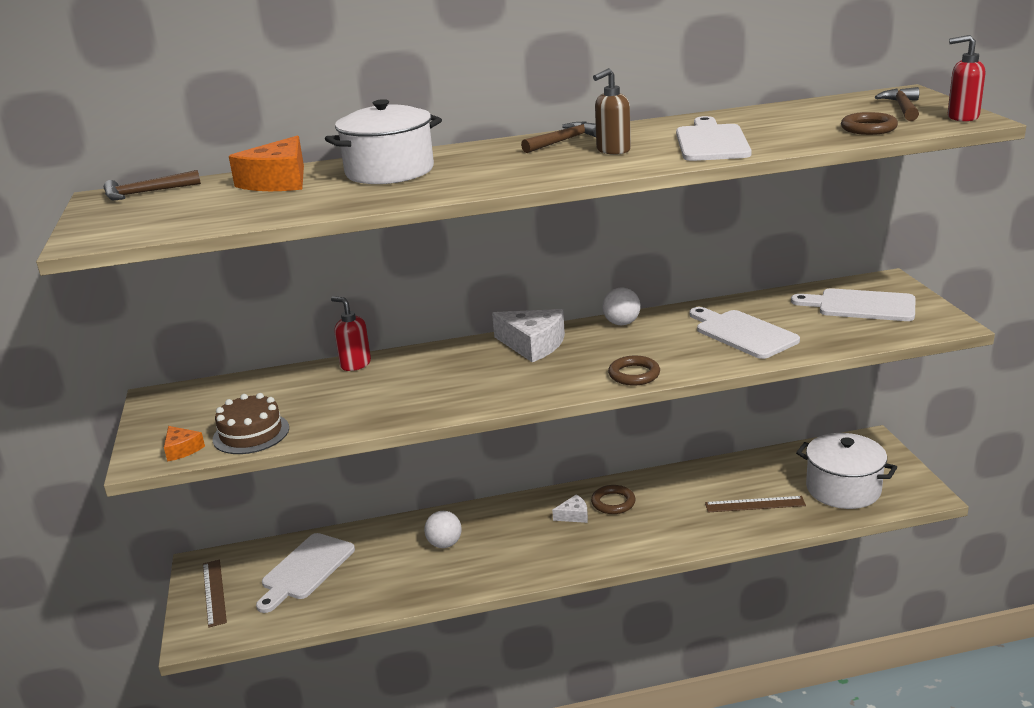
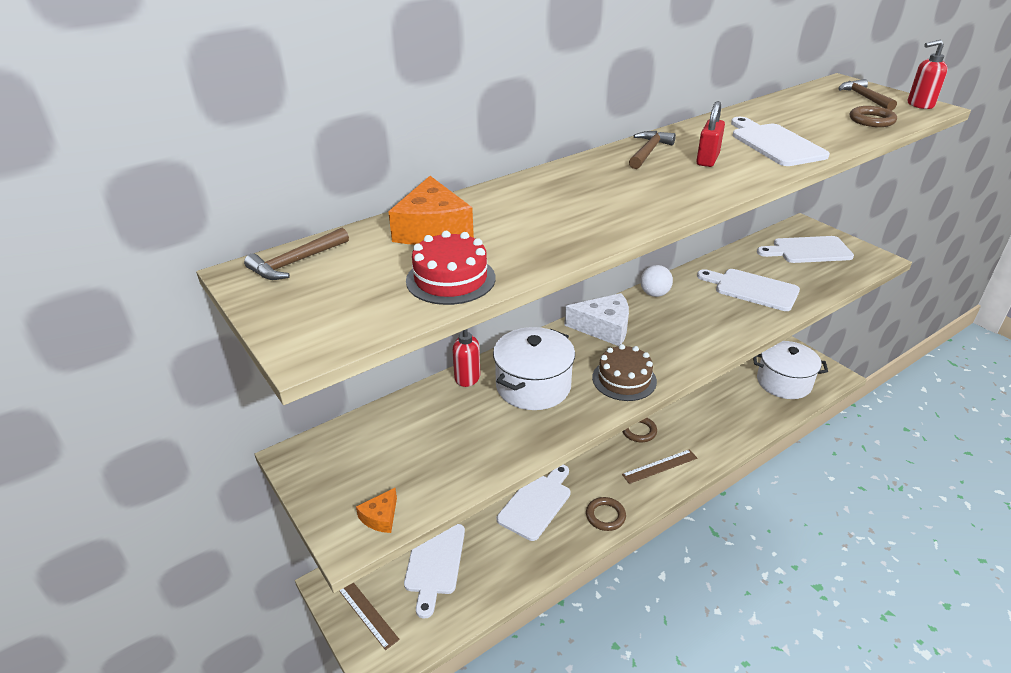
camera: 25 degrees left, 10 degrees up
orange cheese [164,426,205,462] -> orange cheese turned 90 degrees clockwise [356,488,397,533]
brown cake [213,393,289,454] -> brown cake moved to [592,344,657,401]
white pot [325,99,442,184] -> white pot moved to [493,327,575,410]
white ball [424,511,462,548] -> white cutting board [497,465,571,541]
white cheese [552,494,588,523] -> none
brown soap dispenser [593,68,631,155] -> red padlock [696,101,725,167]
brown ring [608,356,660,386] -> brown ring moved to [586,497,626,531]
brown ruler [705,496,806,512] -> brown ruler moved to [622,449,697,484]
none -> red cake [406,231,495,305]

